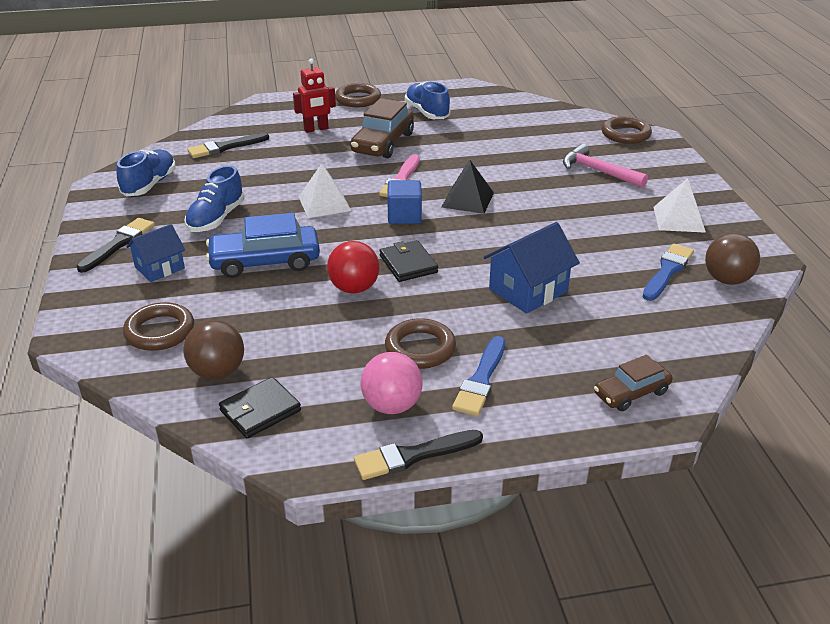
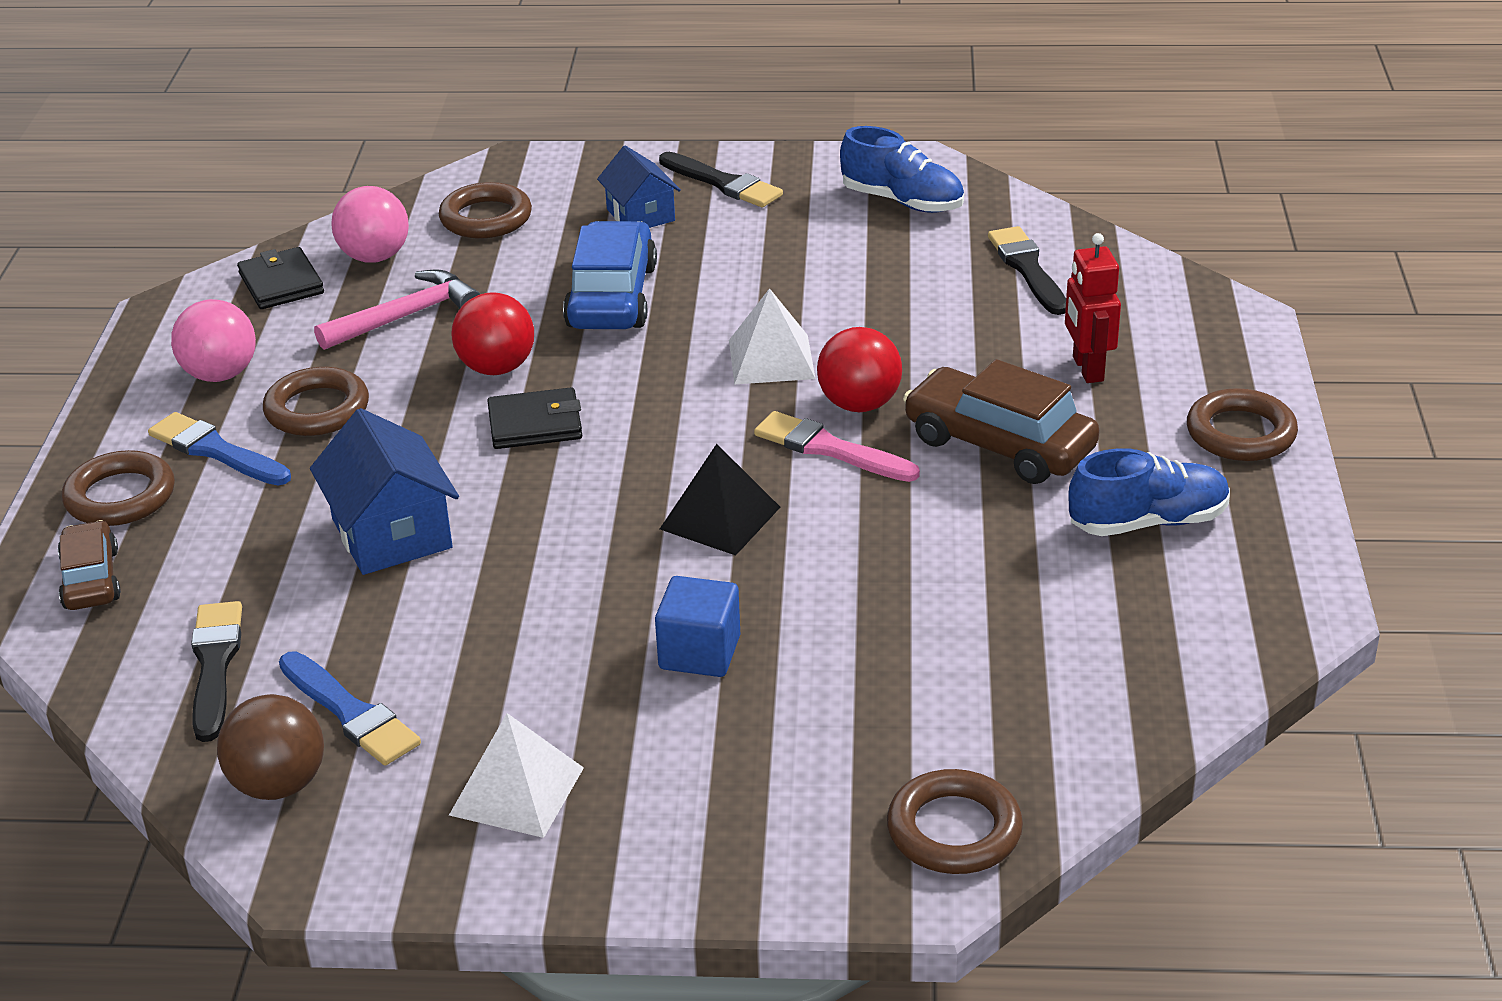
camera: 105 degrees right, 0 degrees up
brown ball [183,320,244,379] -> pink ball [331,186,409,263]
blue shoe [184,165,244,232] -> none
black brush [354,430,483,480] -> black brush moved to [191,601,242,742]
blue cube [387,180,422,224] -> blue cube moved to [655,576,740,677]
pink hammer [563,144,648,188] -> pink hammer moved to [314,270,480,350]
none -> brown ring [62,450,175,526]
none -> red ball [817,327,902,412]

